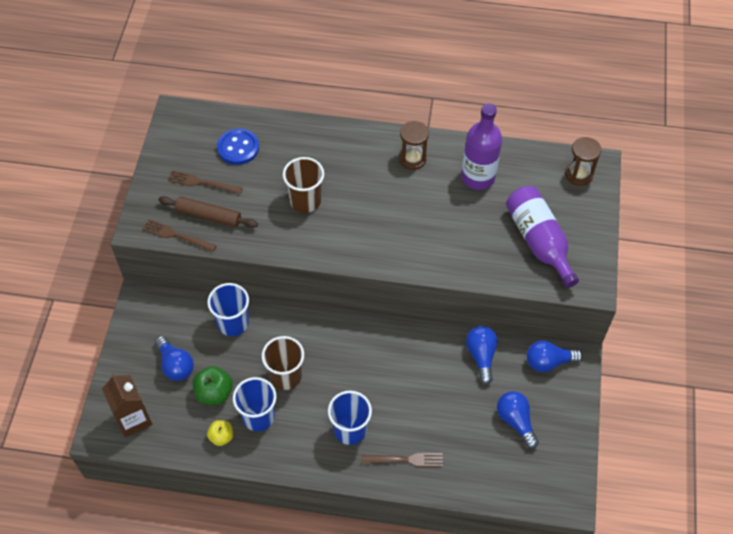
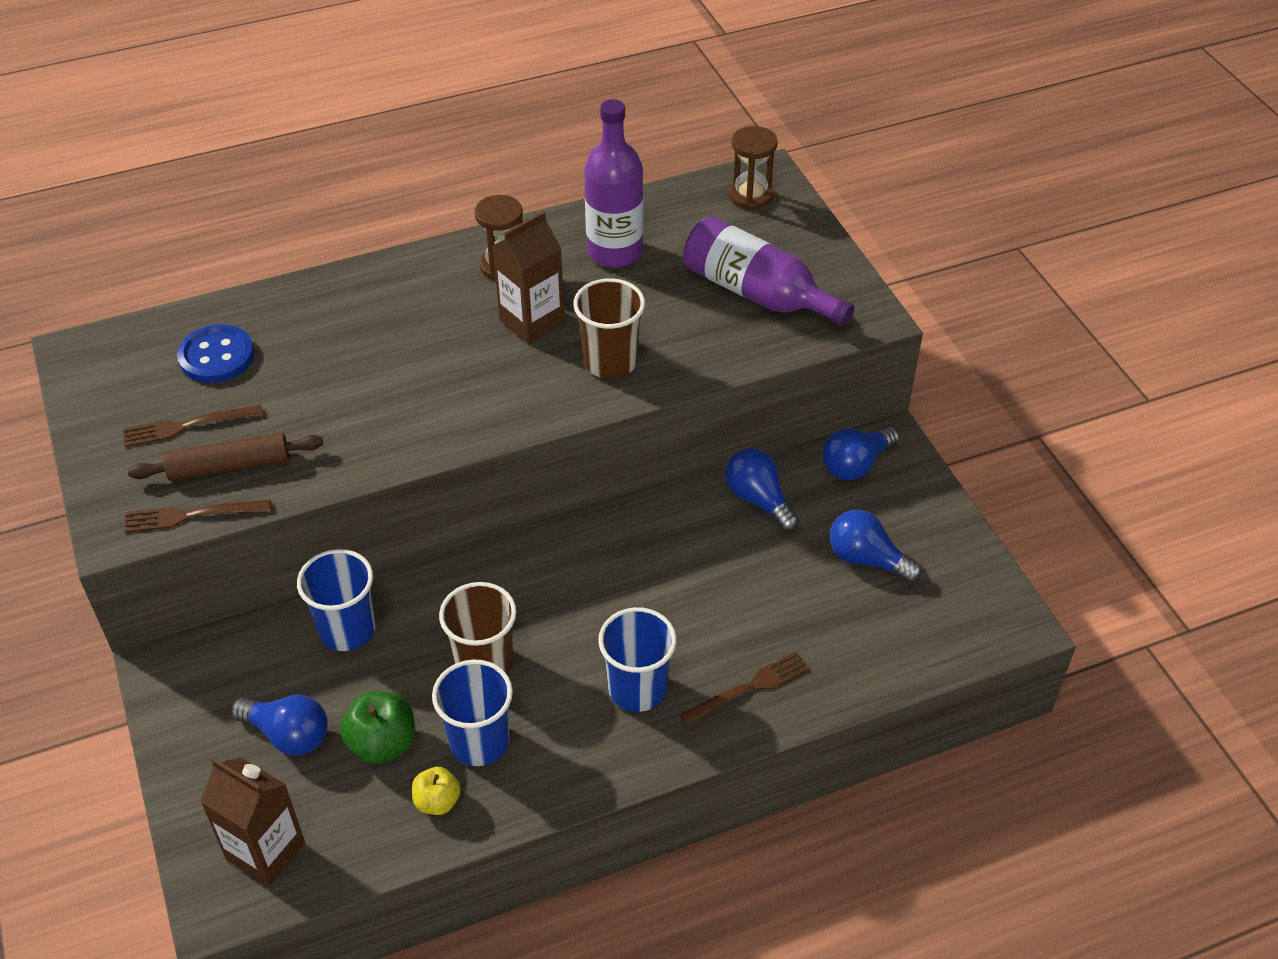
camera: 30 degrees left, 10 degrees down
brown cup [283,157,324,213] -> brown cup moved to [573,278,645,378]
none -> brown carton [493,211,565,344]

